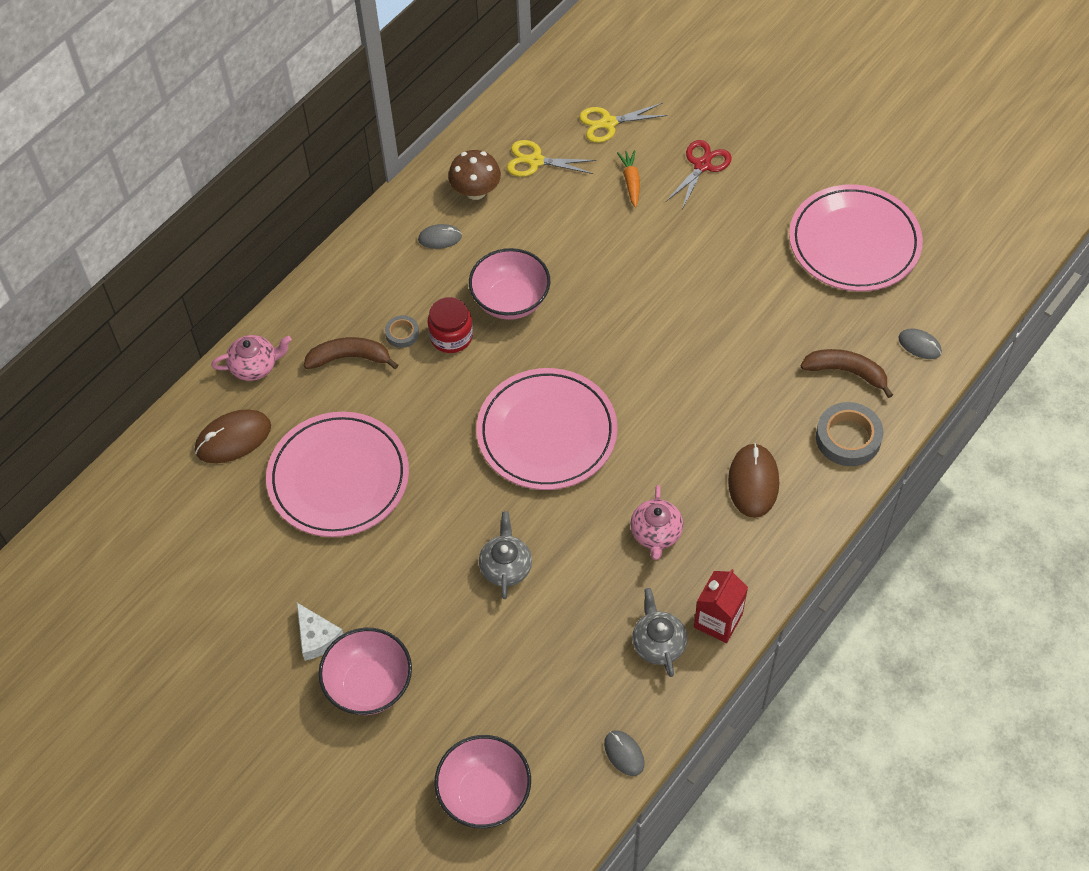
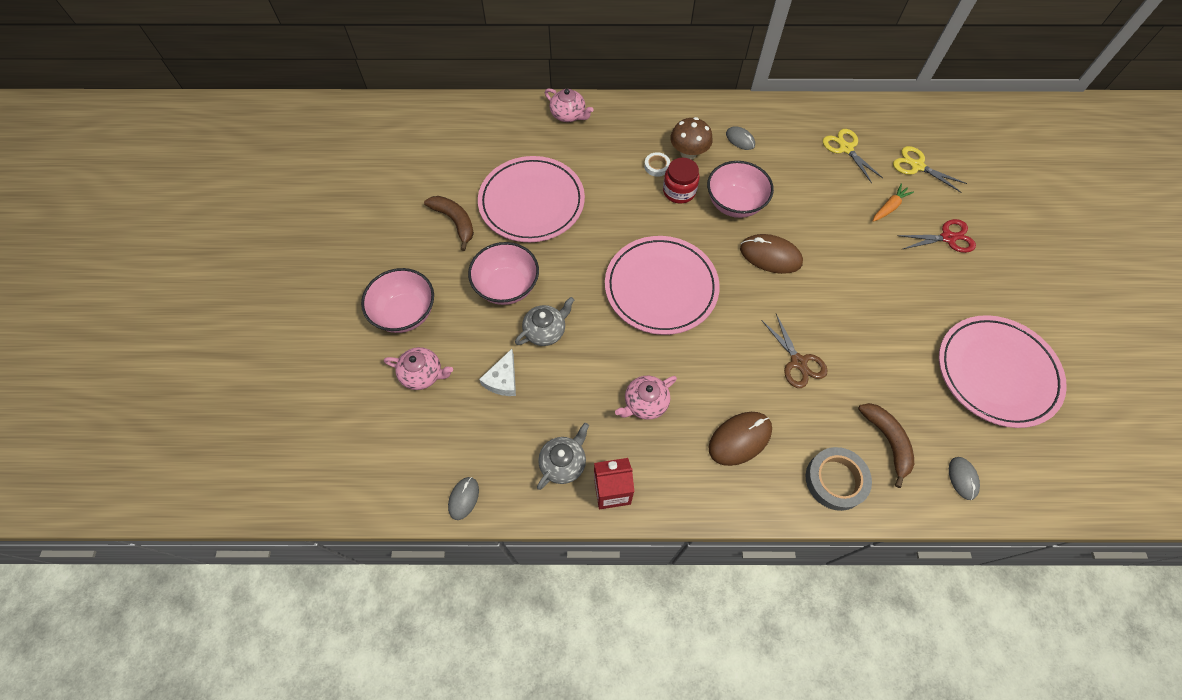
camera: 50 degrees right, 5 degrees up
brown mouse [195,409,271,463] -> brown mouse moved to [740,234,803,274]
white cheese [297,603,343,661] -> white cheese moved to [479,349,516,396]
brown banana [304,337,398,369] -> brown banana moved to [424,196,474,251]
grey tape [385,315,419,348] -> white tape [644,152,670,177]
pink bowl [434,735,531,828] -> pink bowl moved to [468,242,539,305]
brown mushroom [448,150,501,200] -> brown mushroom moved to [670,117,713,159]
none -> pink teapot [384,347,453,390]
none -> brown scissors [761,314,828,388]

